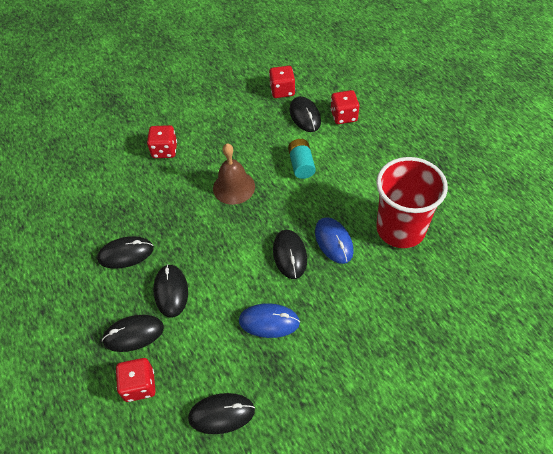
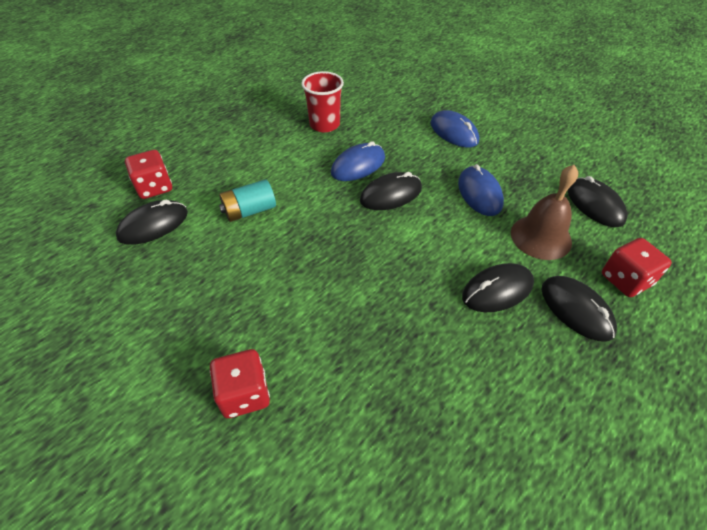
camera: 110 degrees left, 5 degrees down
black mouse [97,236,154,269] -> none
brown bell [213,143,255,205] -> brown bell moved to [511,165,578,260]
red dice [269,66,295,98] -> none
red cup [376,157,448,248] -> red cup [301,71,344,132], size x0.59
none -> blue mouse [430,110,479,147]

